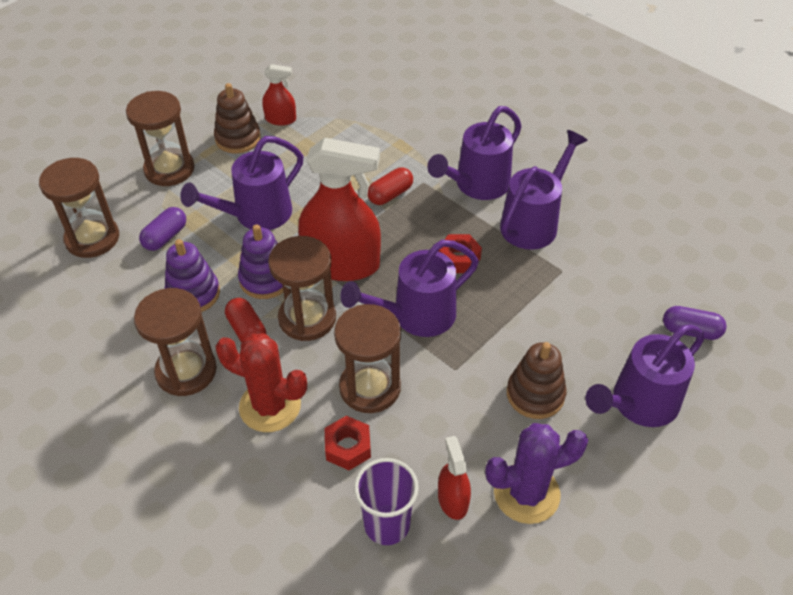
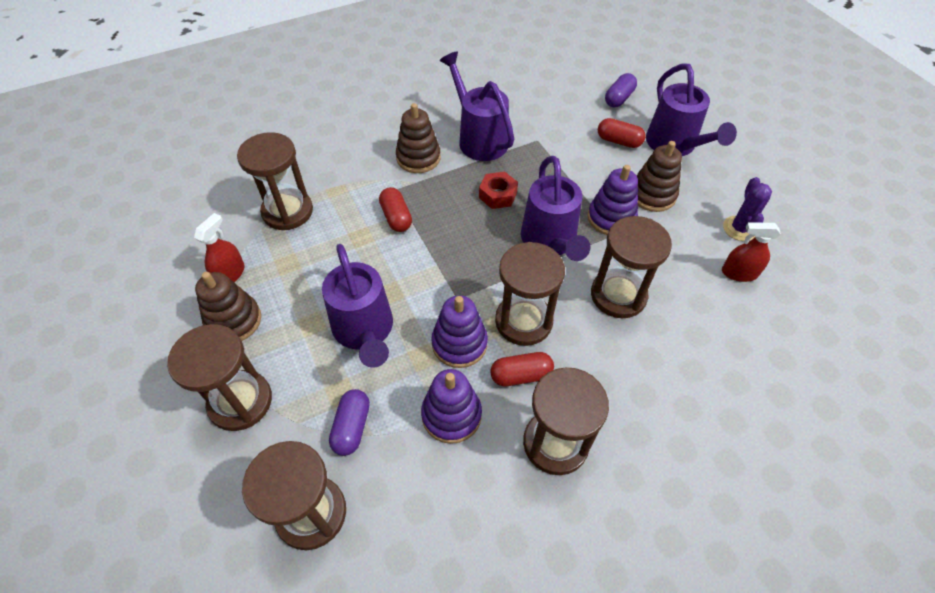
camera: 70 degrees left, 5 degrees up
purple capsule [139,207,186,251] -> purple capsule turned 45 degrees clockwise [329,389,370,456]
red cactus [216,333,307,432] -> none
red spray bottle [298,138,381,281] -> none
red nut [325,416,371,470] -> none
purple cup [354,458,419,545] -> none
purple watering can [427,106,522,200] -> brown stacking toy [396,103,441,173]
purple cactus [485,423,588,524] -> purple cactus [723,177,772,241], size x0.65
none -> brown hourglass [237,132,313,230]
none -> purple stacking toy [588,165,638,235]
none -> red capsule [598,118,646,148]

